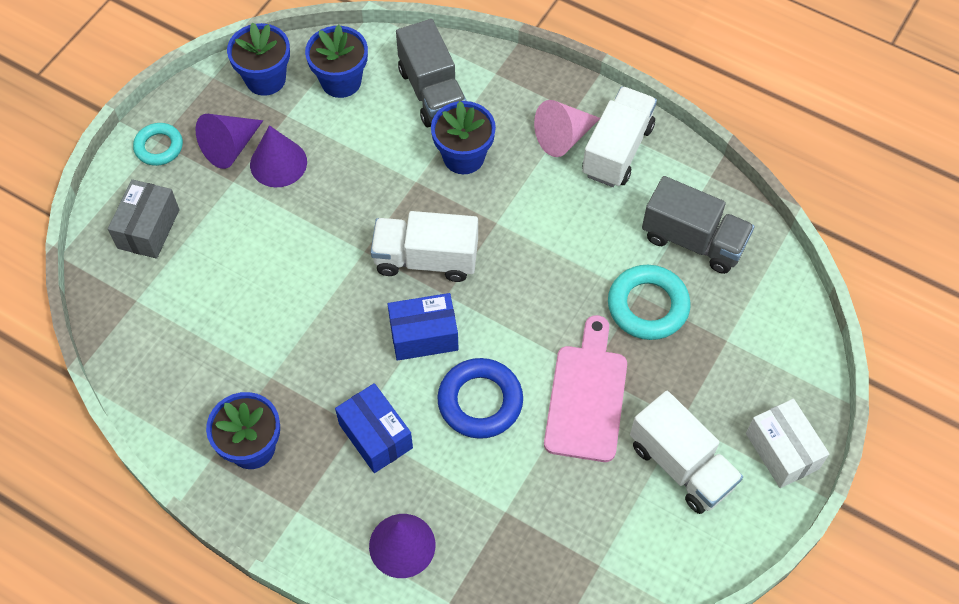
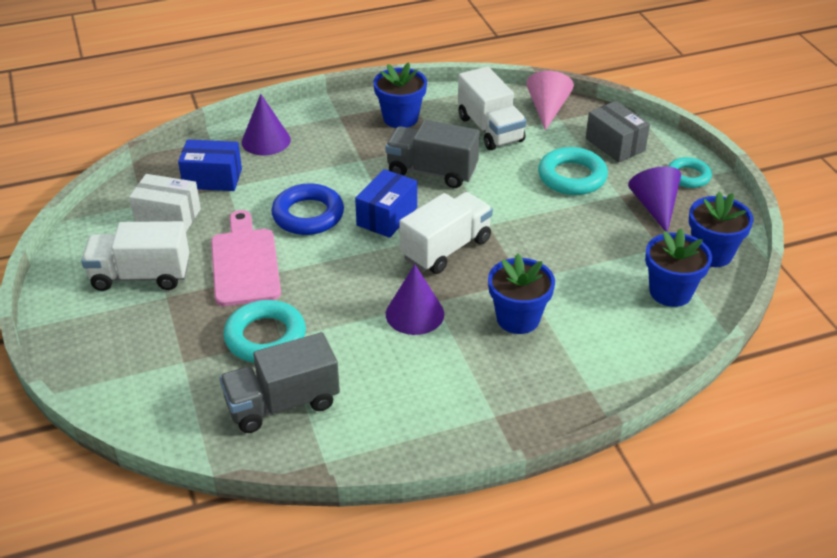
camera: 130 degrees right, 20 degrees down
purple cone [250,125,307,187] -> purple cone moved to [386,264,444,335]
blue box [335,383,413,473] -> blue box moved to [178,140,242,191]
grey truck [396,19,466,127] -> grey truck moved to [386,120,480,188]
pink cone [534,100,600,157] -> pink cone moved to [526,71,574,130]
pink cutting board [544,315,627,462] -> pink cutting board turned 150 degrees counterclockwise [211,210,281,306]
white truck [582,86,657,187] -> white truck moved to [458,67,526,150]
white box [746,399,829,488] -> white box moved to [129,174,201,232]
none -> turquoise ring [538,147,608,195]

